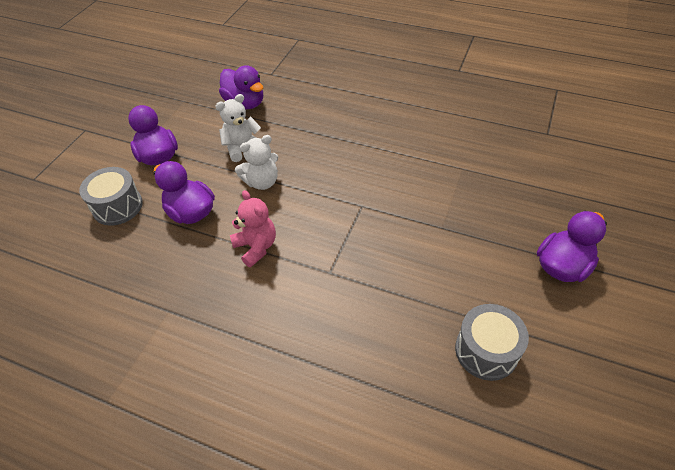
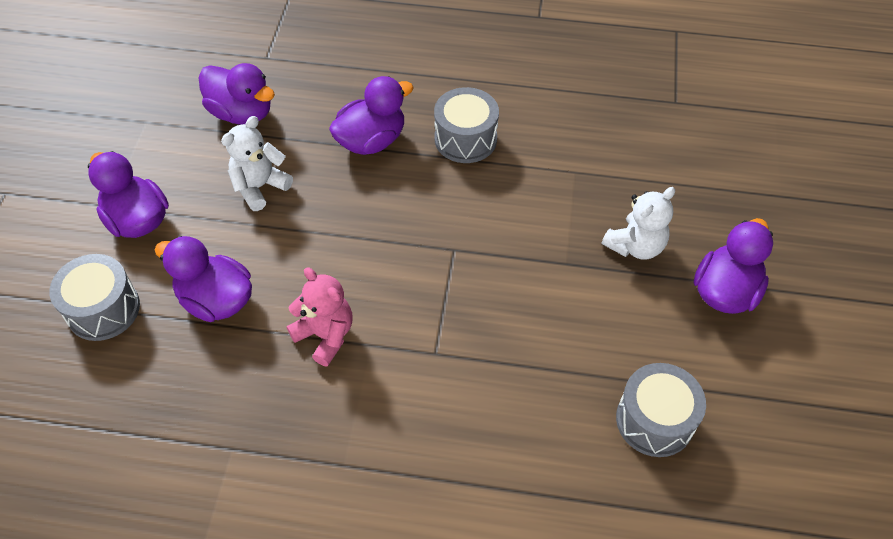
camera: 15 degrees left, 5 degrees up
white teddy bear [235,135,278,190] -> white teddy bear moved to [602,187,675,260]
none -> purple duck [329,76,414,155]
none -> grey drum [434,87,499,163]

